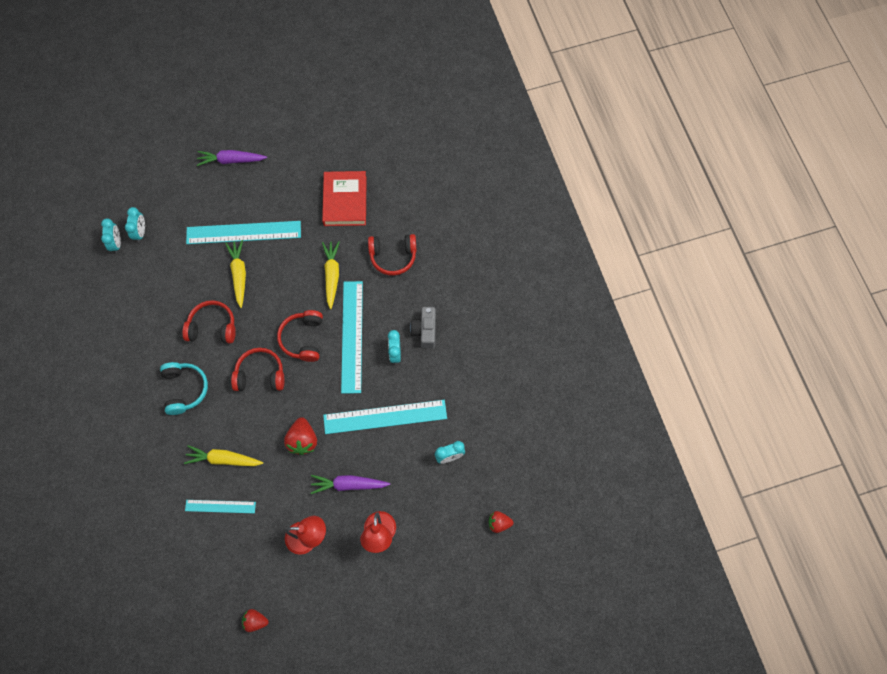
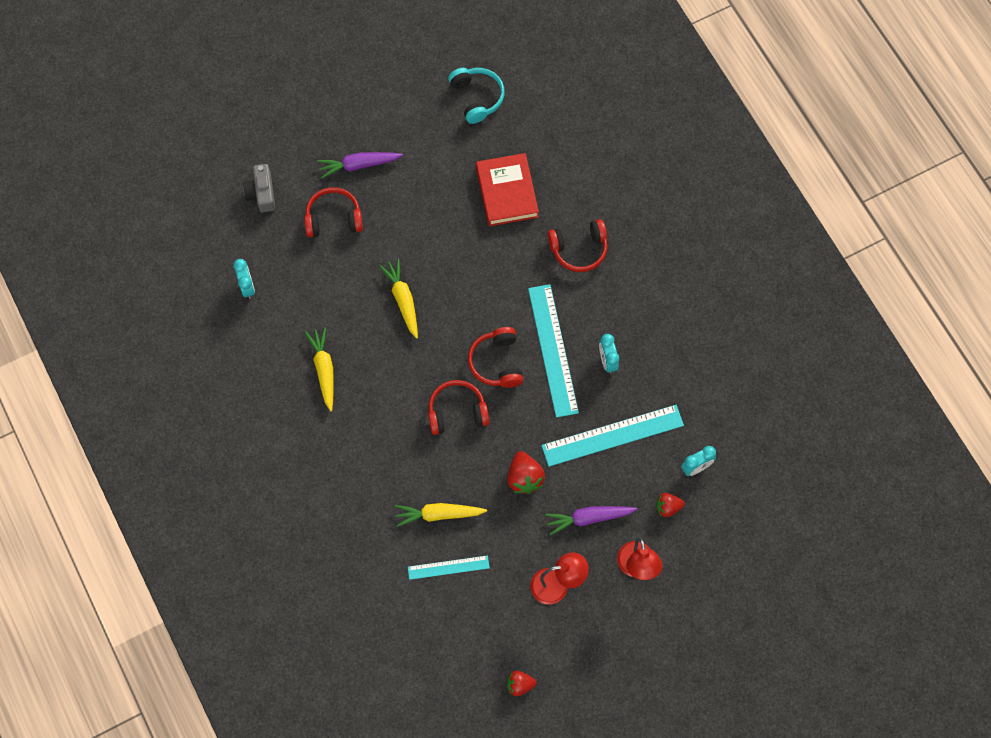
camera: 10 degrees left, 0 degrees up
turquoise clock [125,207,145,242] -> none
turquoise headphones [160,362,208,415] -> turquoise headphones moved to [448,68,505,124]
red headphones [182,300,236,343] -> red headphones moved to [304,187,363,237]
turquoise ruler [186,221,301,244] -> none
yellow carrot [322,241,340,309] -> yellow carrot moved to [305,327,334,411]
grey camera [410,307,436,348] -> grey camera moved to [243,164,275,212]
red strawberry [489,511,514,533] -> red strawberry moved to [656,493,684,517]

